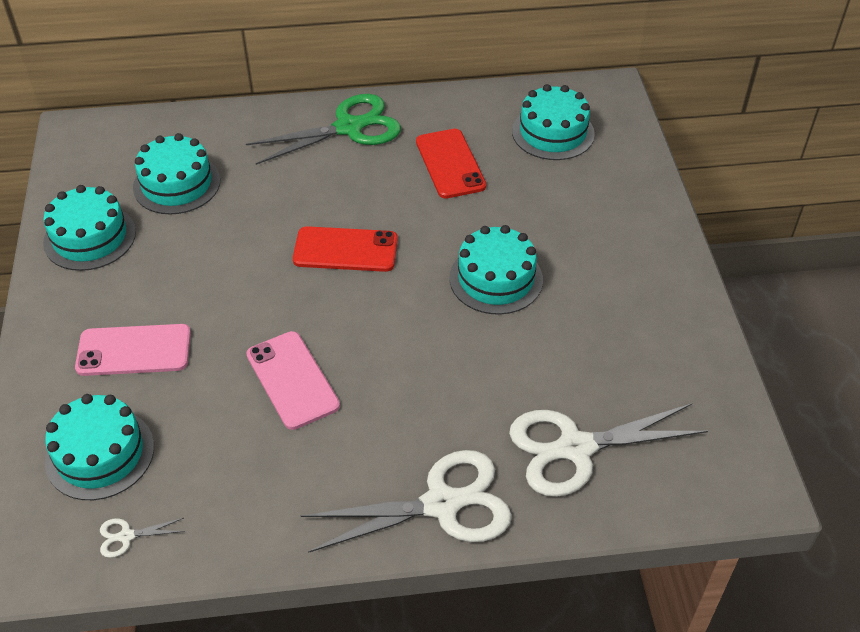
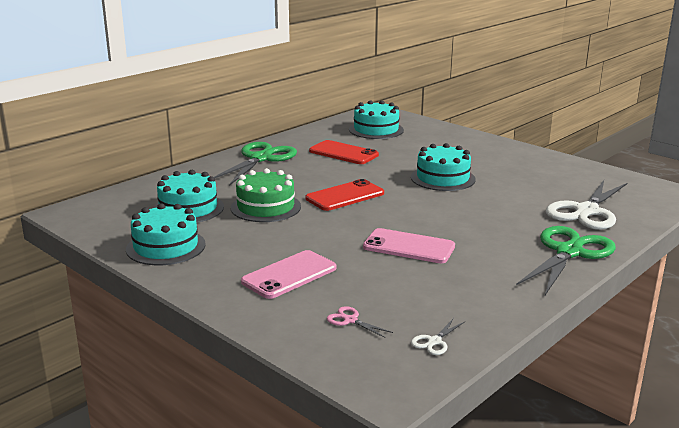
camera: 40 degrees left, 25 degrees down
turquoise cake [45,394,154,500] -> pink scissors [327,306,393,338]
white scissors [301,450,512,553] -> green scissors [516,226,616,295]
none -> green cake [231,168,301,222]

